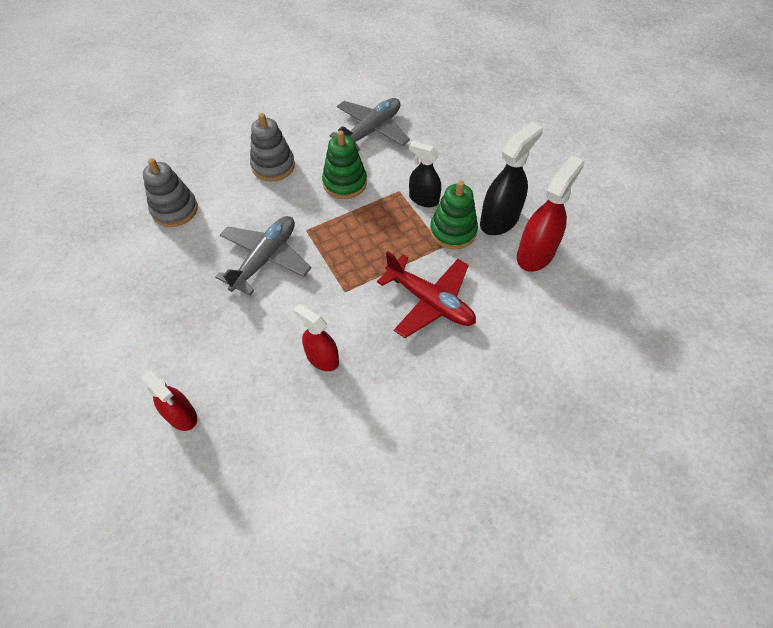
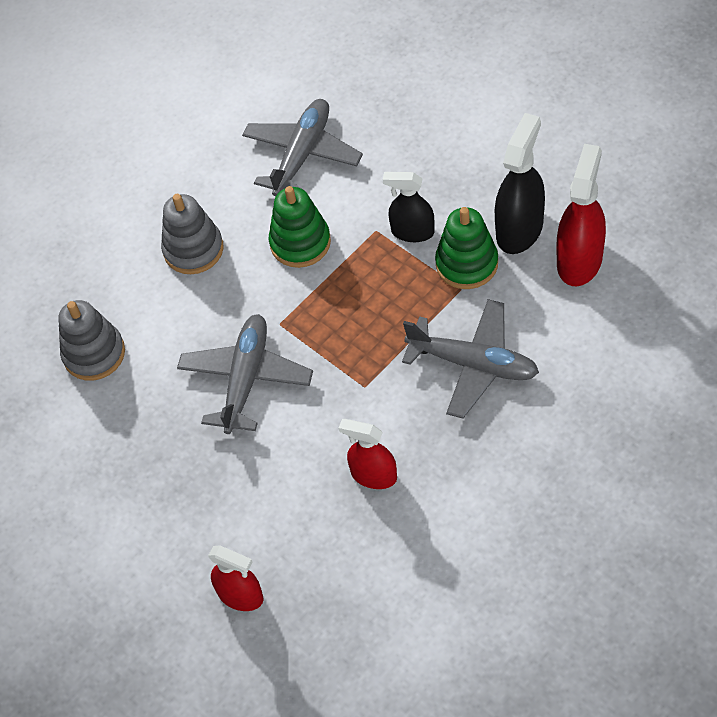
camera: 10 degrees left, 0 degrees up
red plane [377,251,476,338] -> grey plane [402,299,539,419]

